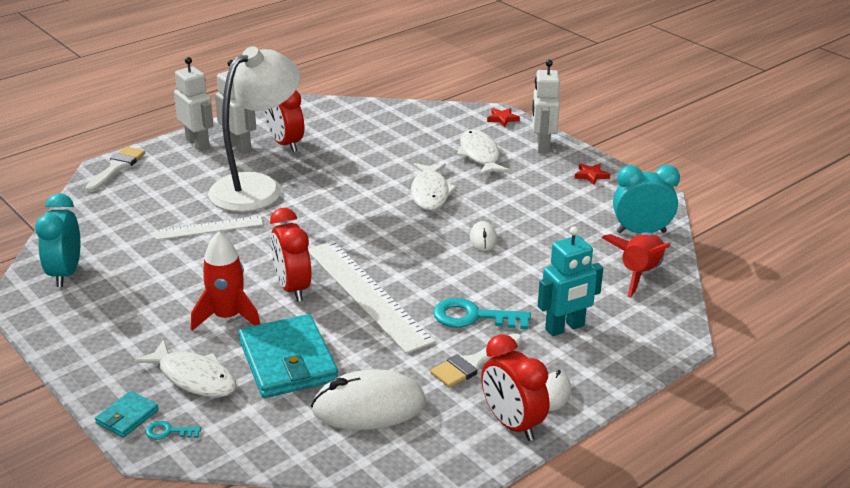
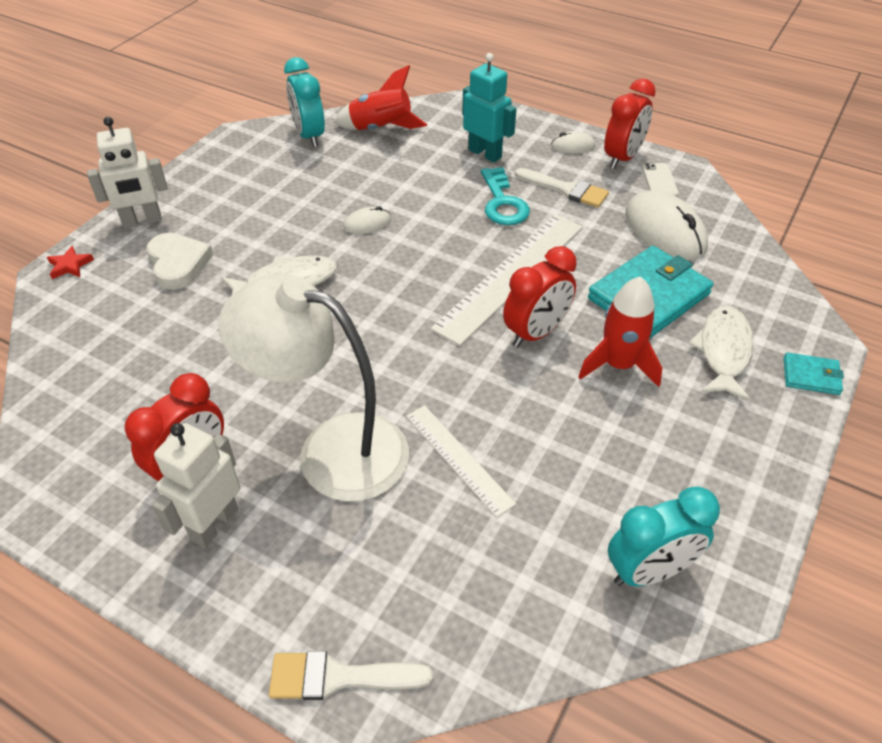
camera: 110 degrees left, 15 degrees up
turquoise key [145,421,201,440] -> none
white robot [174,57,214,151] -> none
white fish [457,130,510,176] -> white heart [147,233,213,289]
red star [575,163,610,185] -> none
none -> white phone [642,163,679,197]

